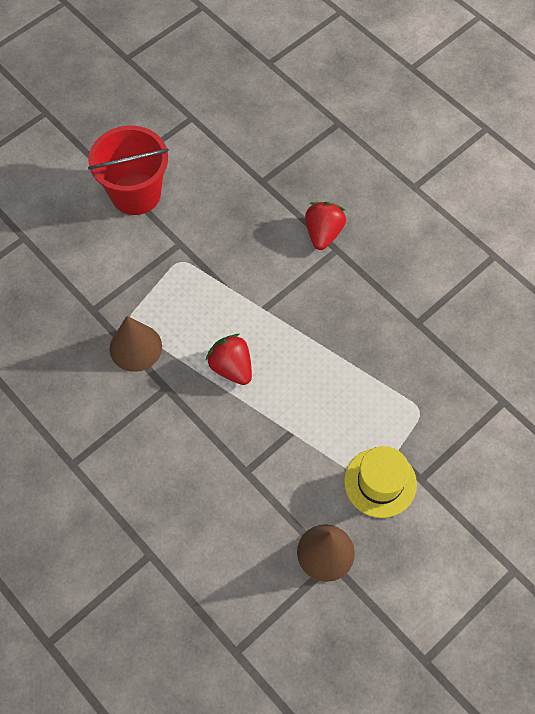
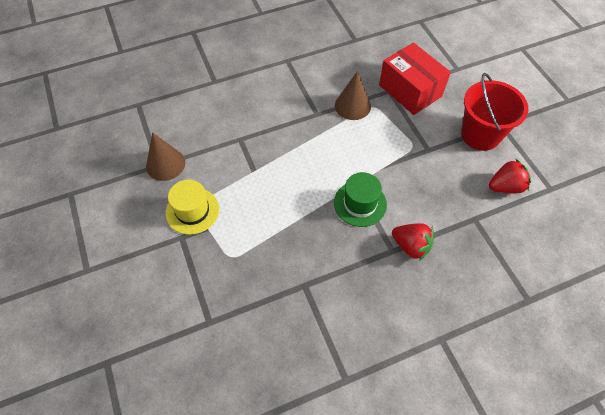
camera: 110 degrees right, 5 degrees down
red strawberry [205,334,252,385] -> red strawberry moved to [489,158,531,194]
none -> green hat [334,172,387,227]
none -> red box [379,43,451,115]

